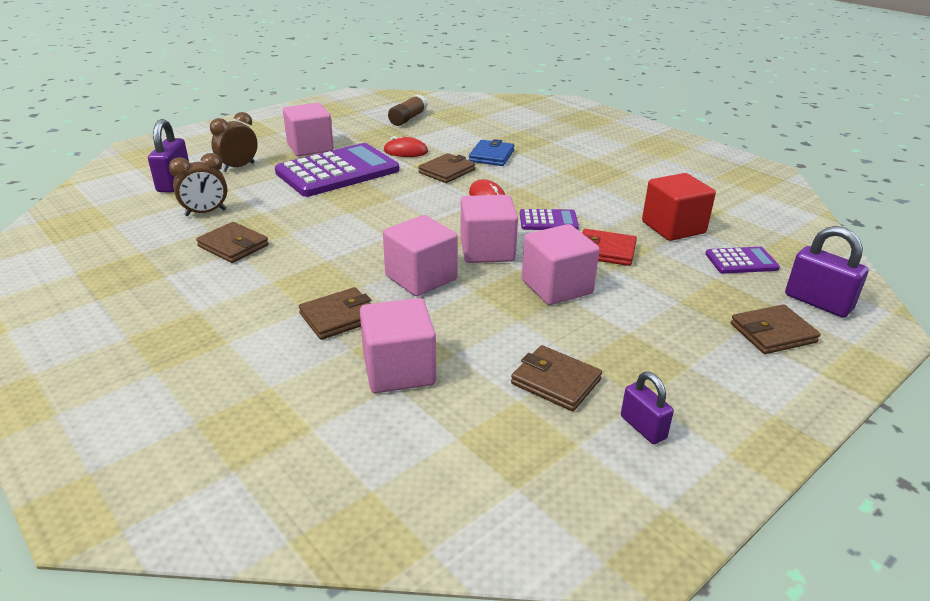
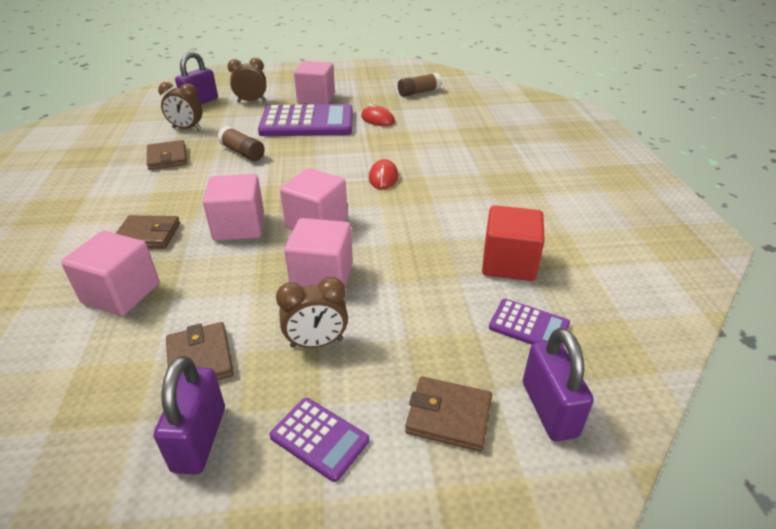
camera: 35 degrees right, 5 degrees up
brown wallet [418,153,475,183] -> none
blue wallet [469,139,514,166] -> none
purple calculator [520,209,579,230] -> purple calculator moved to [269,398,369,482]
red wallet [582,229,637,266] -> none
purple padlock [621,372,674,444] -> purple padlock [154,356,225,475], size x1.57
none -> brown glue stick [218,126,265,161]
none -> brown clock [276,277,348,348]

